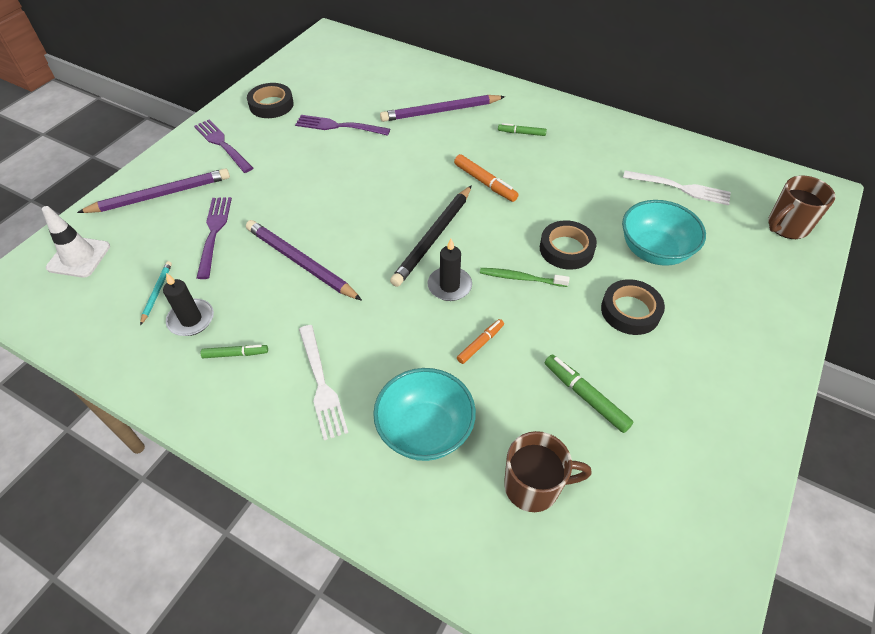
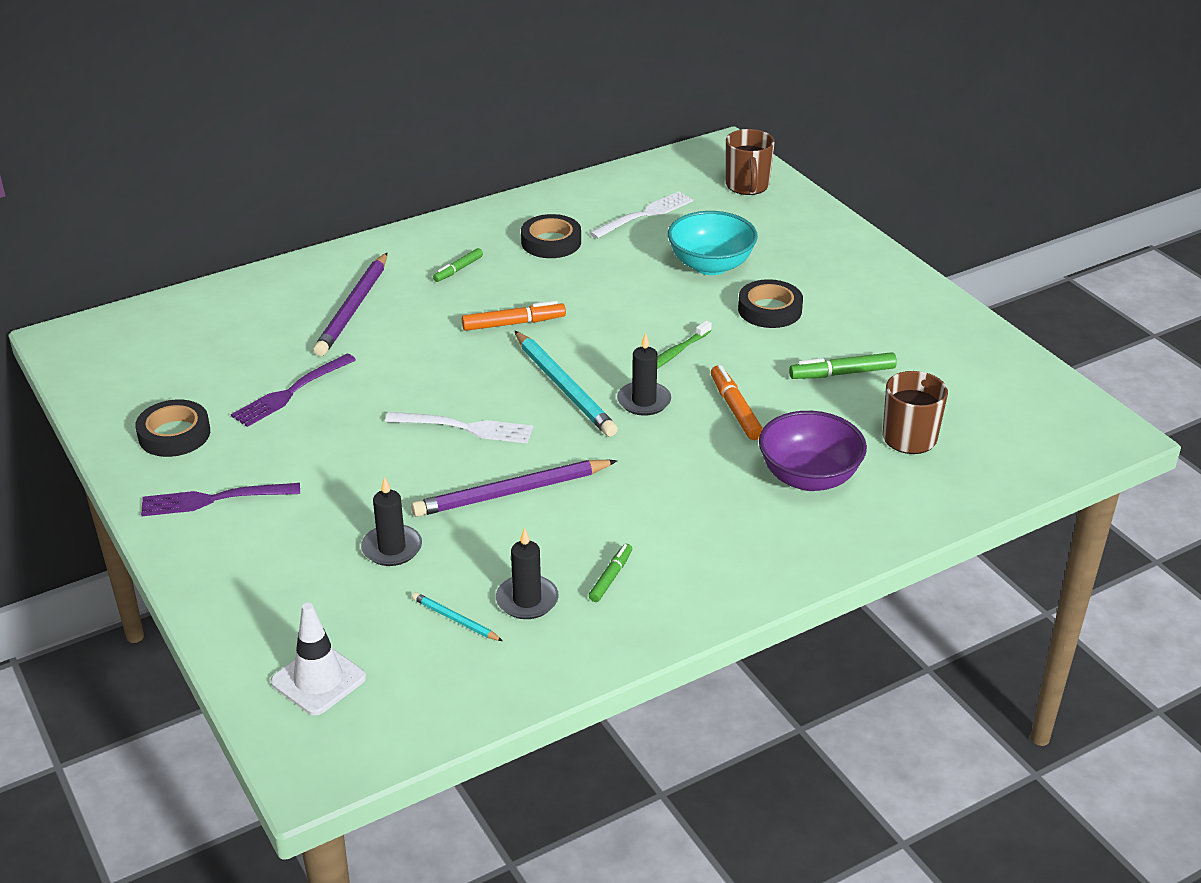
camera: 60 degrees left, 15 degrees down
purple pencil [77,168,230,213] -> none
purple fork [197,197,232,279] -> black candle [361,476,422,566]
white fork [299,325,348,440] -> white fork moved to [385,412,533,443]
turquoise bowl [373,368,476,461] -> purple bowl [759,411,867,491]
black pencil [390,185,472,287] -> turquoise pencil [515,331,618,437]
orange marker [457,319,504,364] -> orange marker [711,365,763,440], size x1.54
black tape [540,220,597,270] -> black tape moved to [521,214,581,258]

